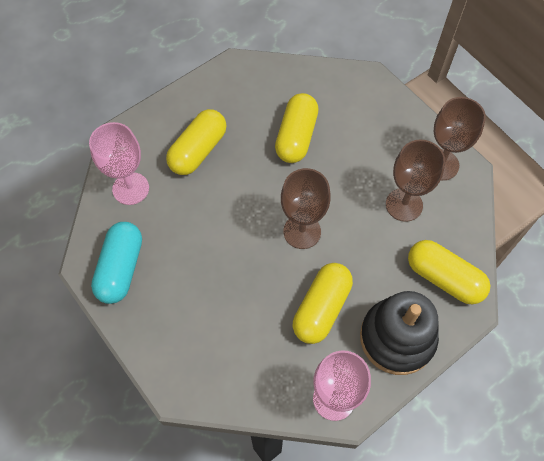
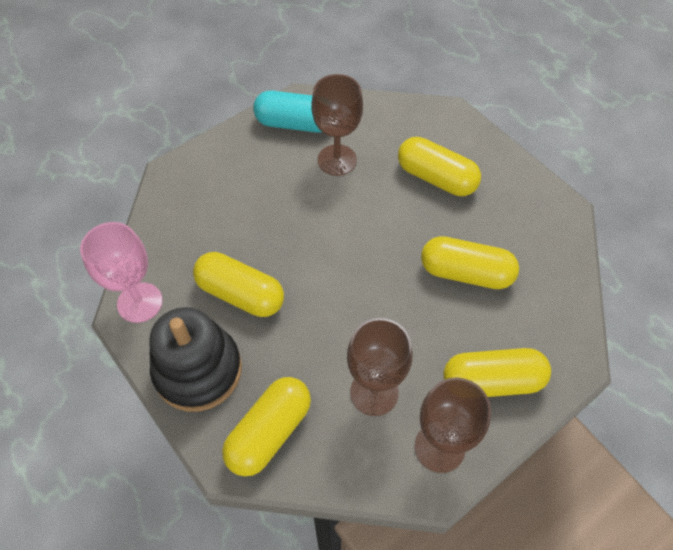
camera: 90 degrees right, 5 degrees down
pink goblet [89,122,149,205] -> none
brown goblet [281,168,331,249] -> brown goblet moved to [311,74,363,176]
none -> yellow capsule [443,348,551,397]

